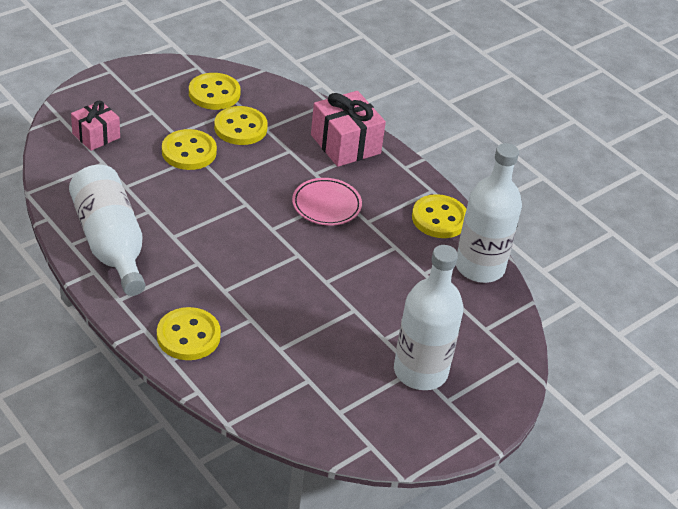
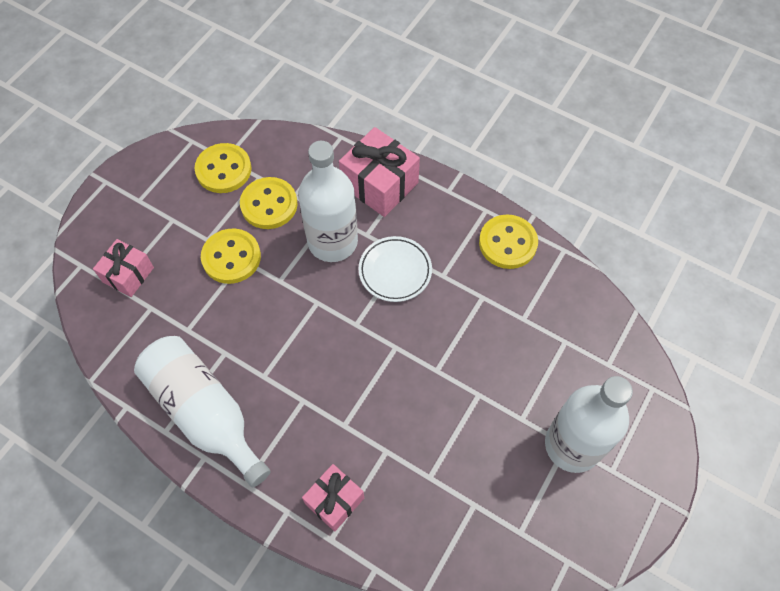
camera: 15 degrees left, 20 degrees up
yellow button [157,307,221,360] -> pink gift [302,464,364,532]
pink plate [292,178,362,226] -> white plate [358,236,432,302]
white bottle [456,143,522,283] -> white bottle moved to [298,141,358,262]

